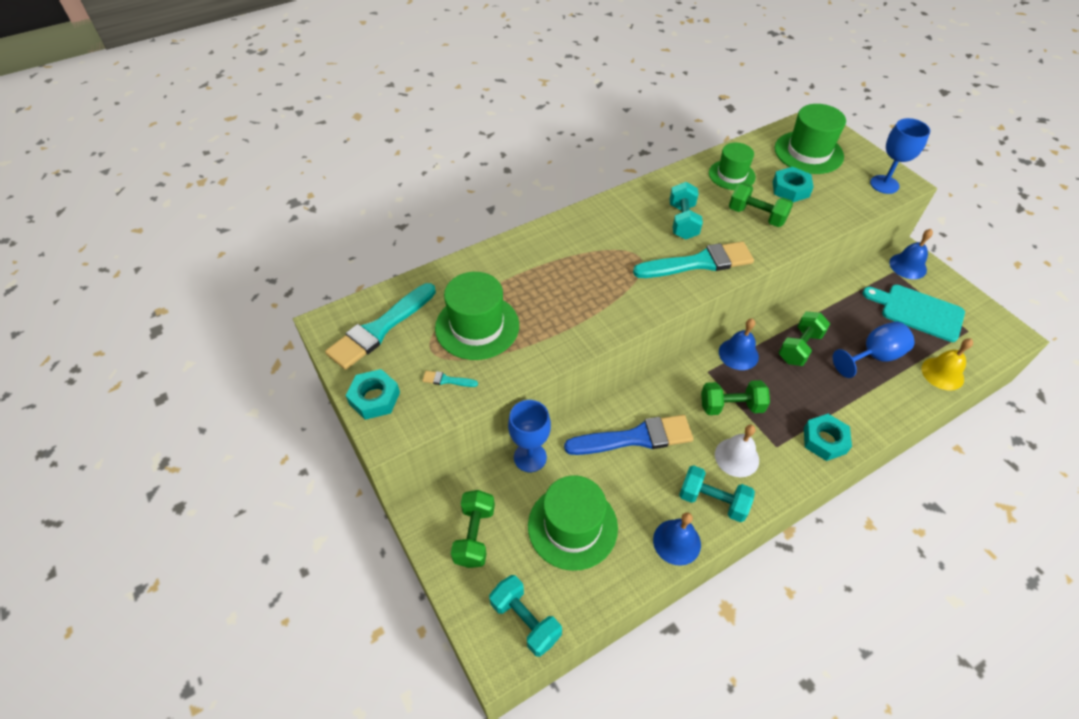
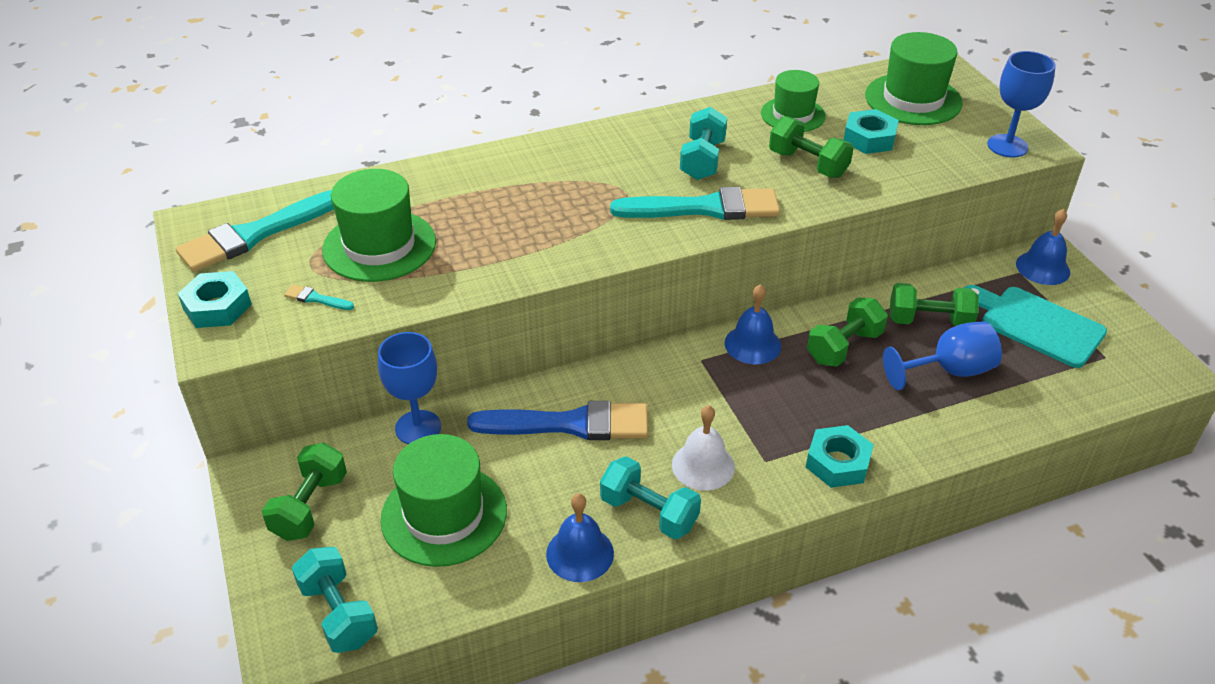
camera: 10 degrees right, 10 degrees down
green dumbbell [701,380,770,415] -> green dumbbell moved to [890,283,979,326]
yellow bell [921,338,973,390] -> none

